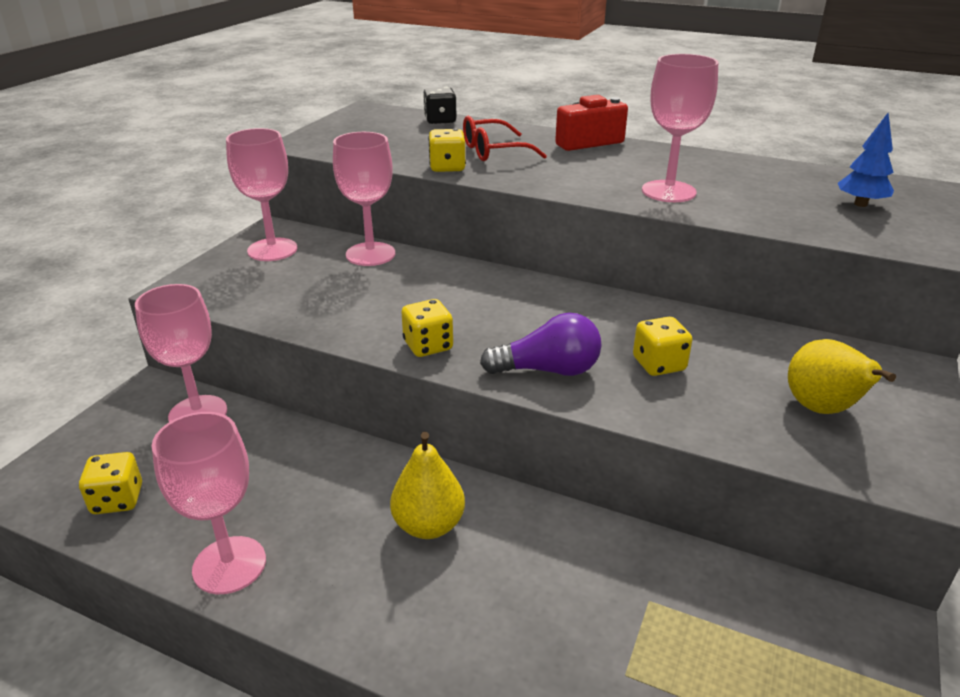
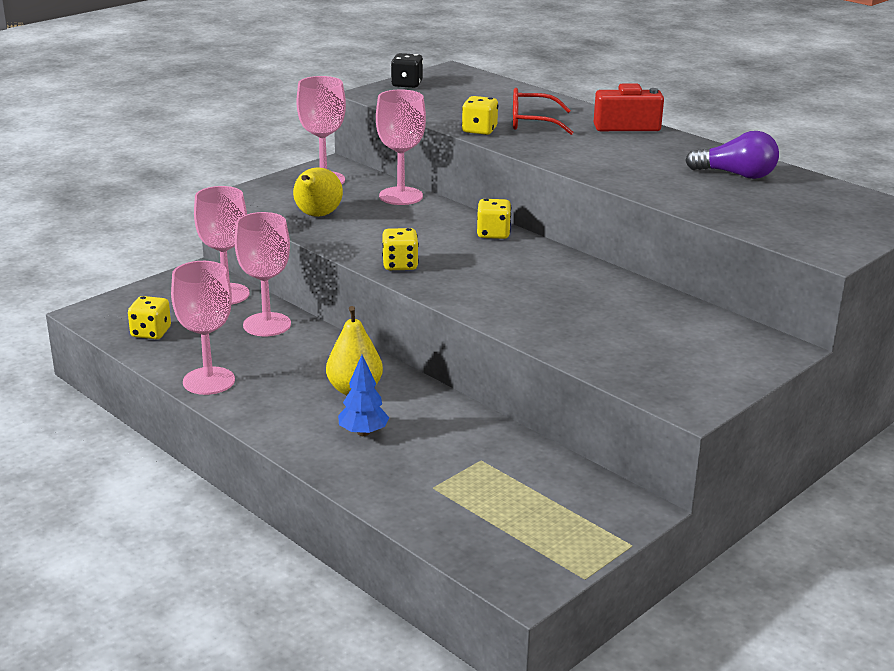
camera: 20 degrees right, 5 degrees down
black dice [423,87,457,124] -> black dice moved to [391,53,423,88]
purple light bulb [480,313,602,376] -> purple light bulb moved to [685,131,779,179]
yellow dice [633,317,692,376] -> yellow dice moved to [477,199,511,239]
pink goblet [642,54,718,202] -> pink goblet moved to [234,212,291,336]
yellow pear [788,339,896,414] -> yellow pear moved to [293,167,343,217]
blue tree [838,113,894,207] -> blue tree moved to [338,355,389,436]

